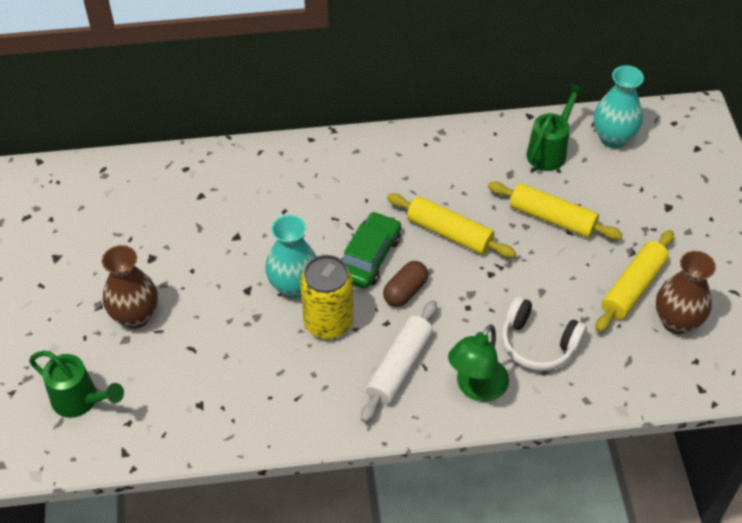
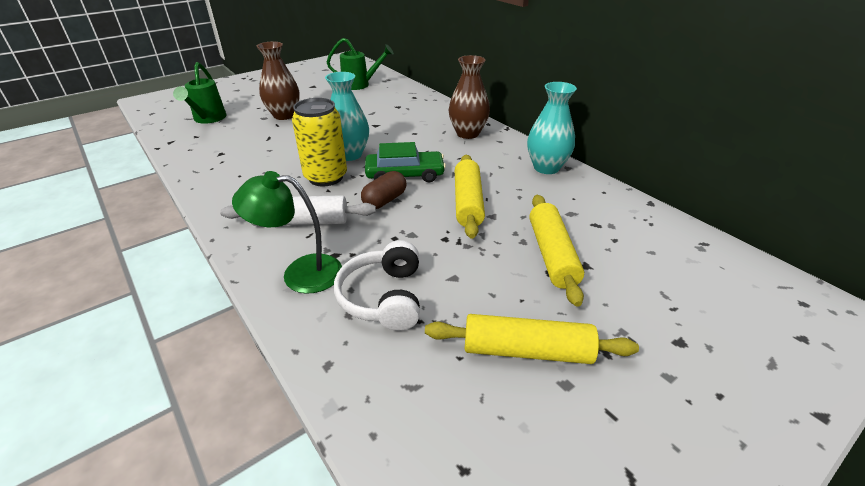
camera: 60 degrees right, 15 degrees down
brown capsule [383,261,428,307] -> brown capsule turned 60 degrees counterclockwise [361,171,407,209]
green watering can [526,83,585,171] -> green watering can moved to [327,38,394,90]
turquoise vase [594,65,644,148] -> turquoise vase moved to [527,82,577,174]
brown vase [656,251,716,334] -> brown vase moved to [449,55,490,139]

